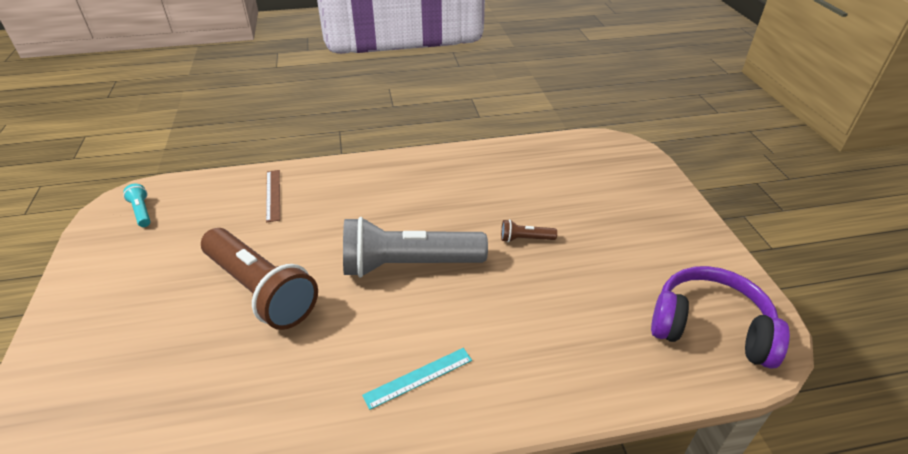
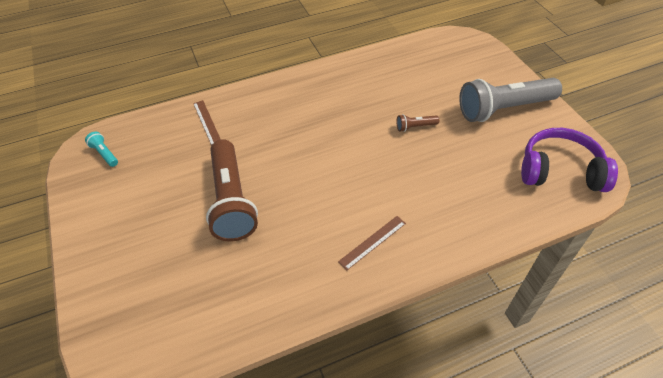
camera: 10 degrees left, 10 degrees up
brown flashlight [201,228,318,330] -> brown flashlight turned 45 degrees clockwise [206,139,258,241]
grey flashlight [343,217,488,278] -> grey flashlight moved to [459,78,562,122]
turquoise ruler [362,348,472,410] -> brown ruler [338,216,406,270]

